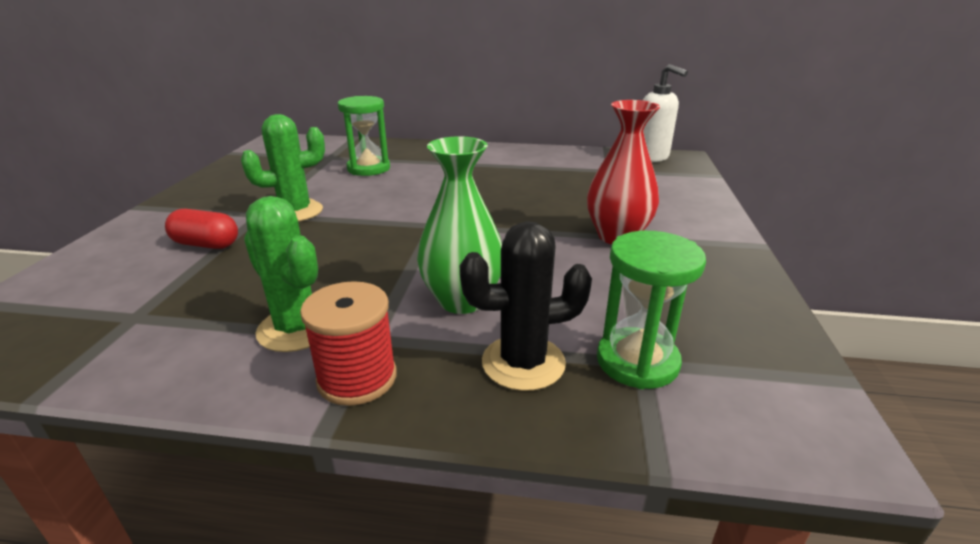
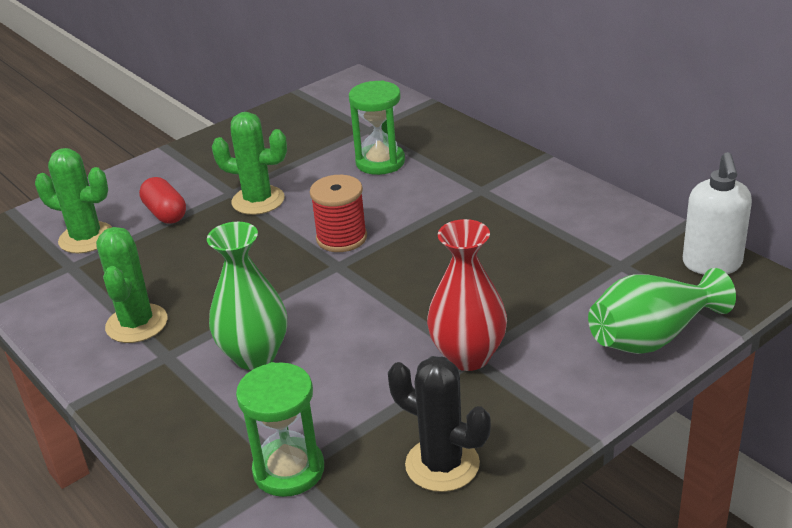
camera: 45 degrees right, 5 degrees up
red spool [300,281,397,406] -> red spool moved to [310,175,367,252]
black cactus [460,221,592,391] -> black cactus moved to [388,356,491,492]
none -> green cactus [35,148,112,254]
none -> green vase [588,268,736,354]

